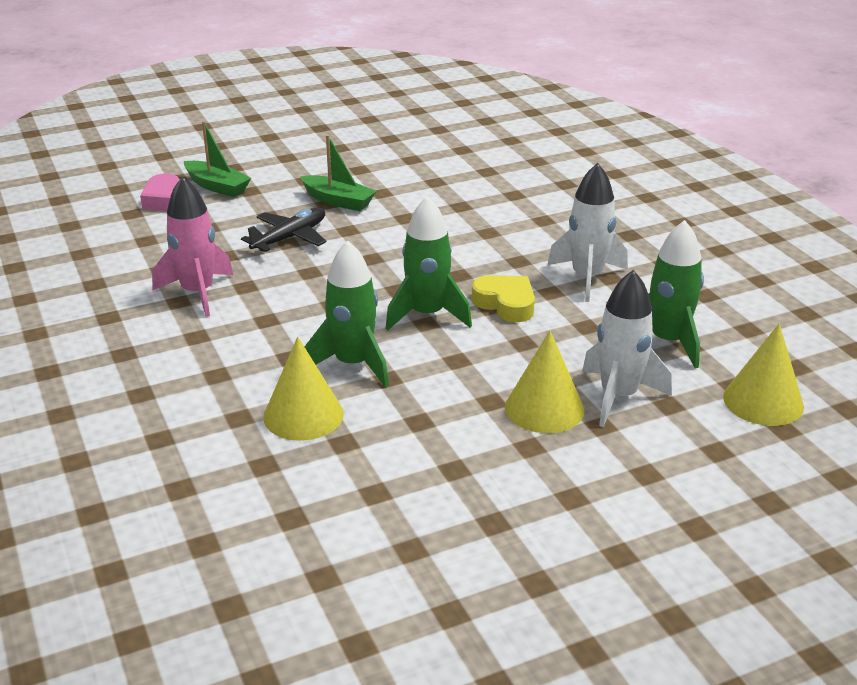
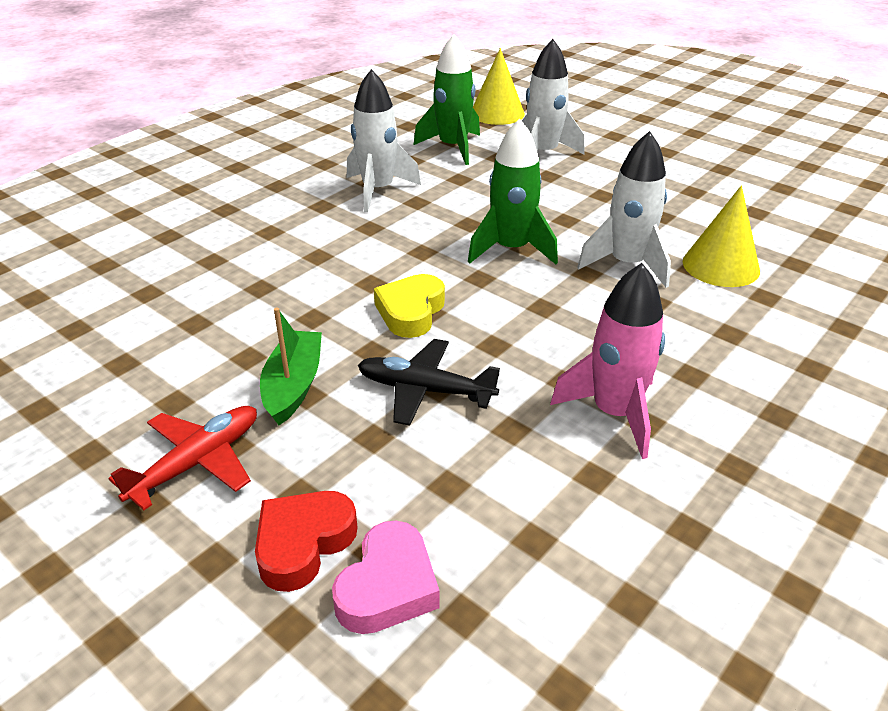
camera: 115 degrees left, 5 degrees up
green boat [184,121,251,197] -> red heart [255,491,358,592]
green rocket [305,241,389,387] -> white rocket [577,131,671,288]
yellow heart [472,275,535,322] -> yellow heart moved to [374,274,445,338]
yellow cone [505,330,584,433] -> none
none -> red plane [108,406,257,510]

